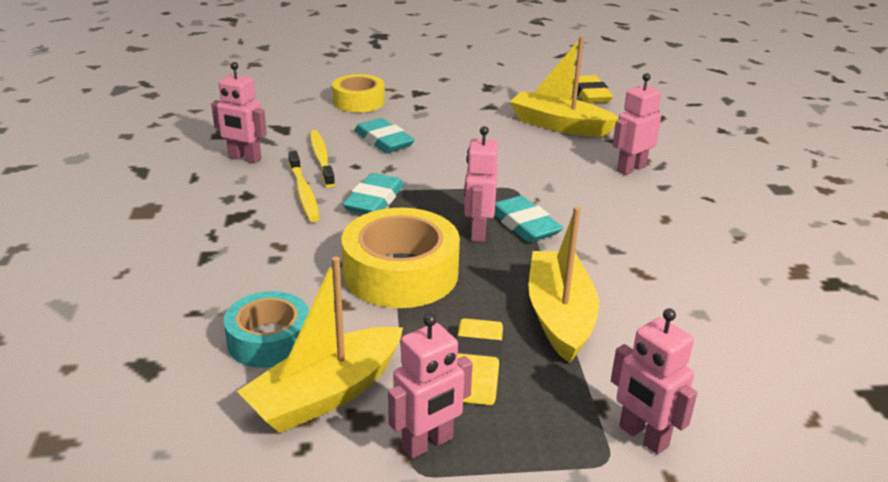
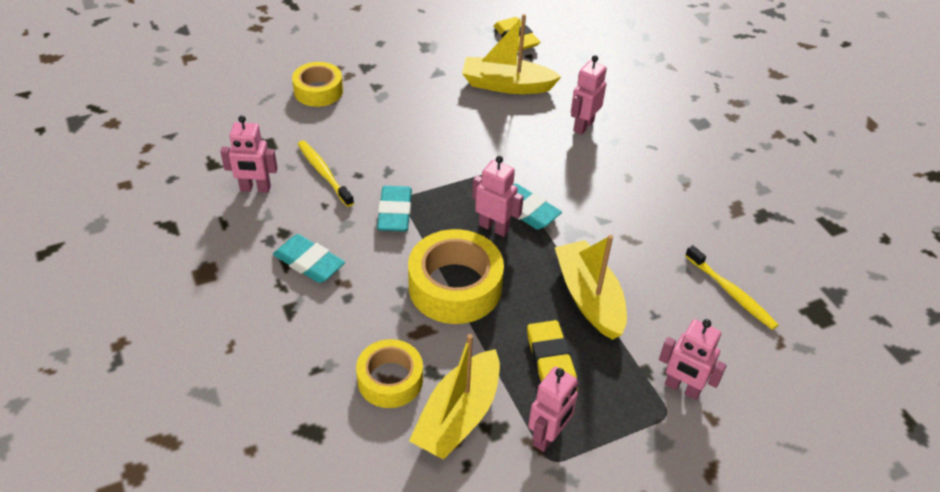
camera: 20 degrees left, 15 degrees up
turquoise tape [224,291,309,368] -> yellow tape [356,339,423,408]
yellow toothbrush [288,151,320,222] -> yellow toothbrush moved to [685,245,778,330]
turquoise eraser [354,118,415,153] -> turquoise eraser moved to [273,234,345,283]
pink robot [464,126,498,242] -> pink robot turned 135 degrees clockwise [472,156,524,237]

